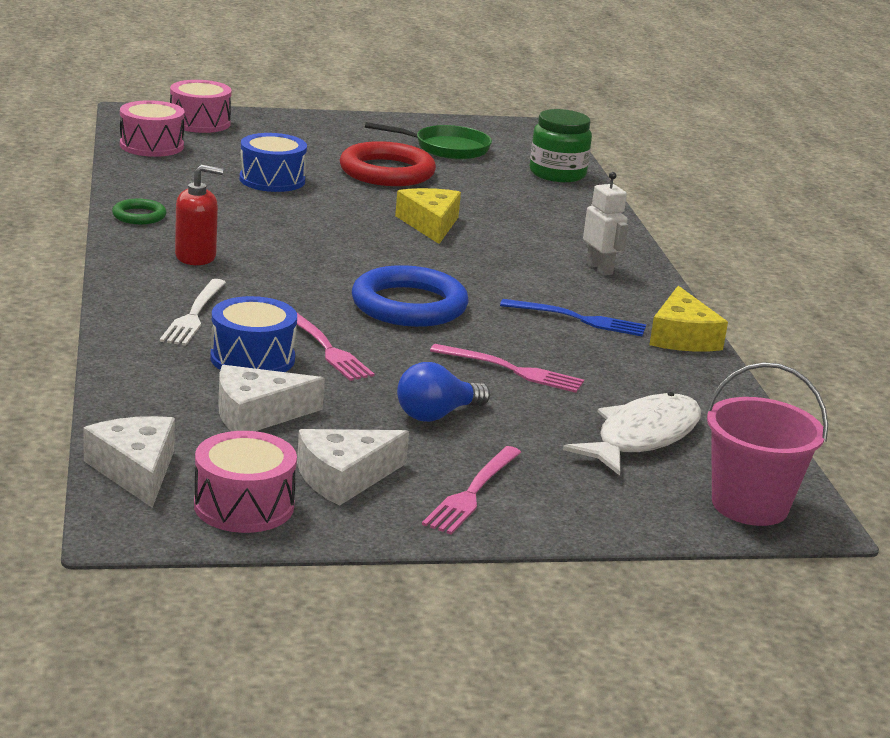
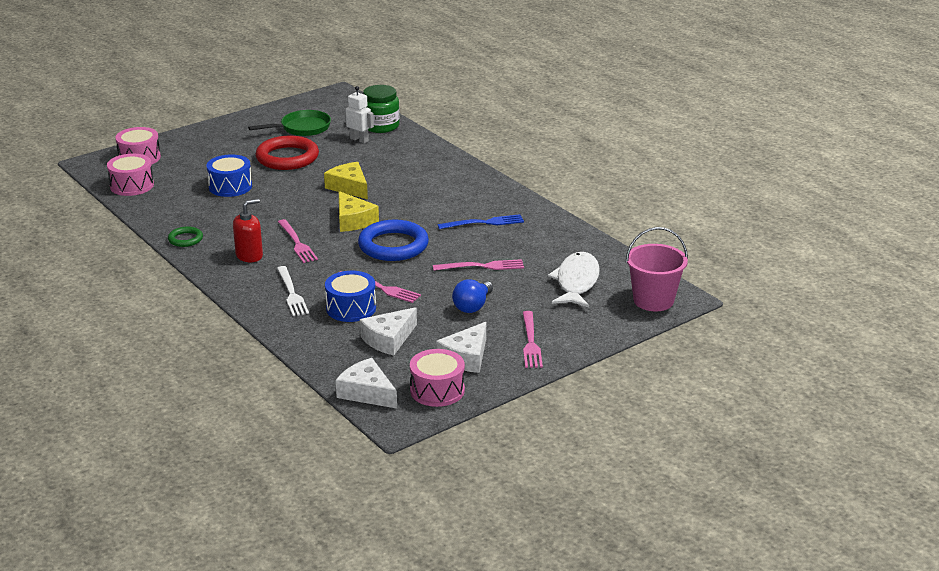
camera: 25 degrees left, 5 degrees up
white robot [583,172,628,276] -> white robot moved to [345,86,374,144]
yellow cheese [649,286,728,352] -> yellow cheese moved to [339,191,379,232]
none -> pink fork [278,219,318,263]

